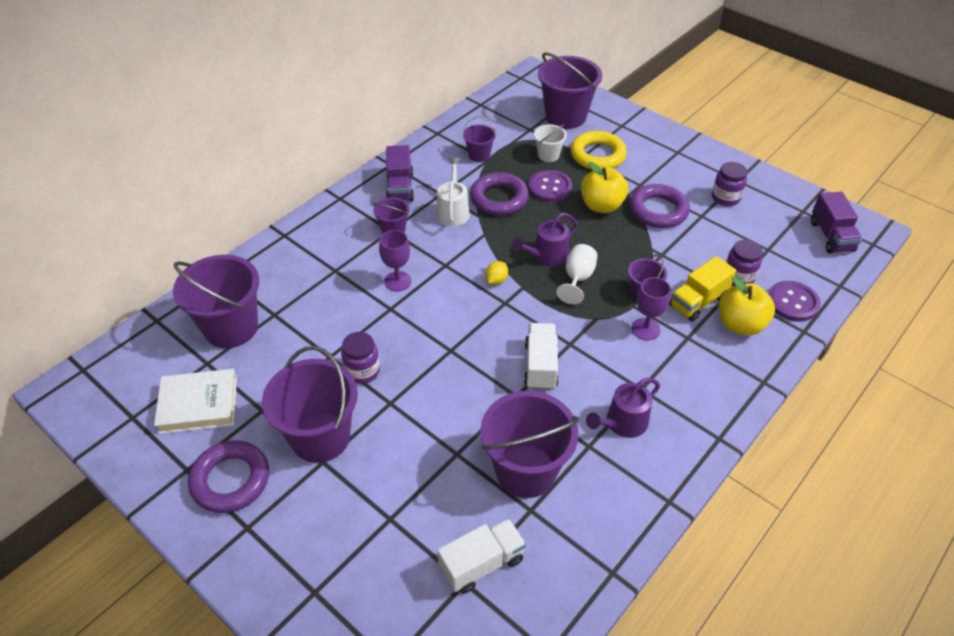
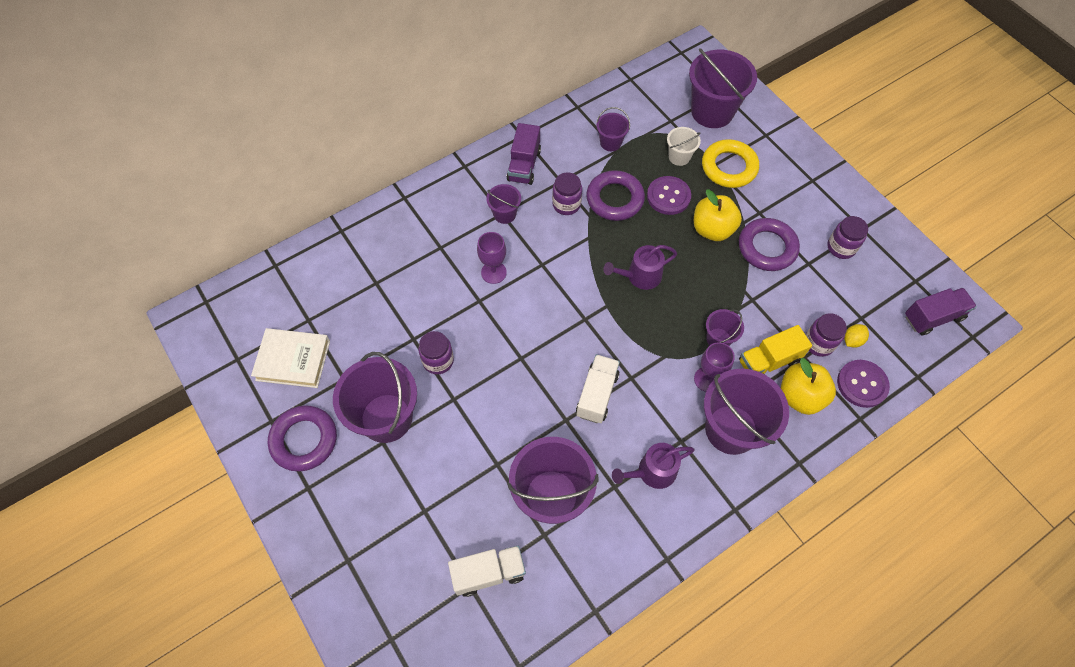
camera: 15 degrees right, 15 degrees up
purple bucket [173,255,259,348] -> purple bucket moved to [704,369,789,455]
white watering can [436,158,470,226] -> purple jar [552,172,582,215]
yellow lemon [485,261,508,285] -> yellow lemon moved to [844,324,869,348]
white goblet [556,244,597,304] -> none
purple truck [811,192,862,254] -> purple truck turned 120 degrees counterclockwise [905,288,977,335]

